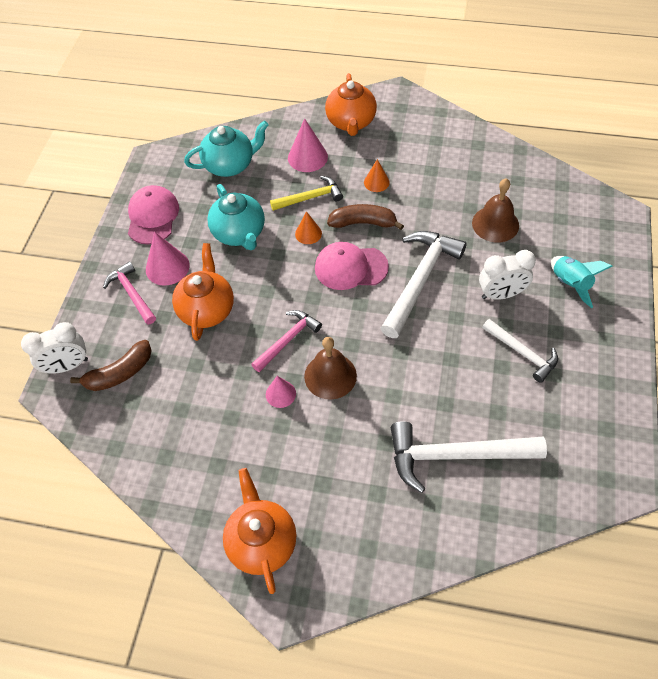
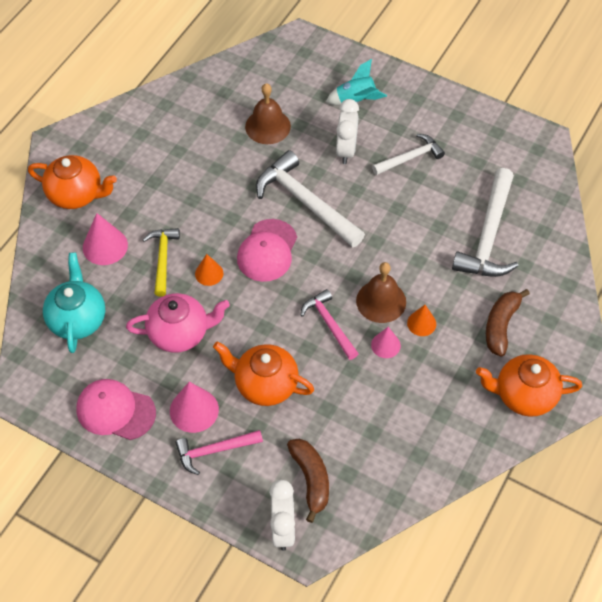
camera: 75 degrees left, 0 degrees up
turquoise teapot [207,184,265,250] -> pink teapot [126,293,230,353]
brown banana [327,204,404,230] -> brown banana moved to [486,289,530,357]
orange cone [364,159,390,192] -> orange cone moved to [407,305,436,336]

